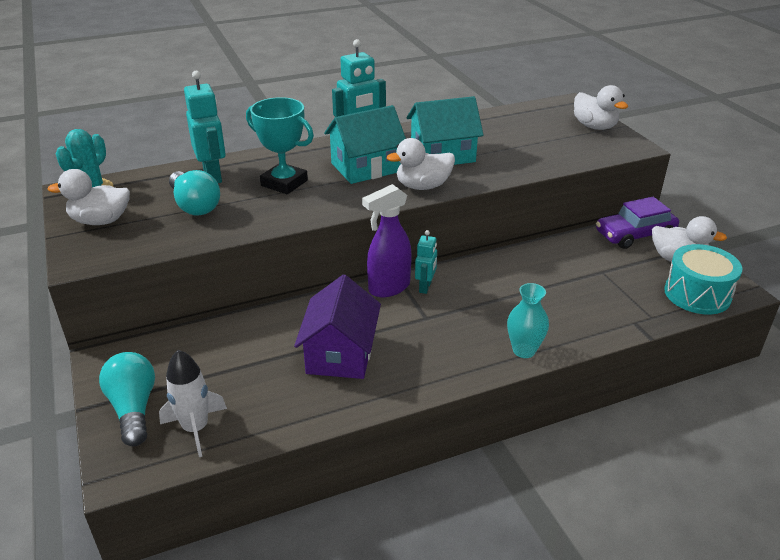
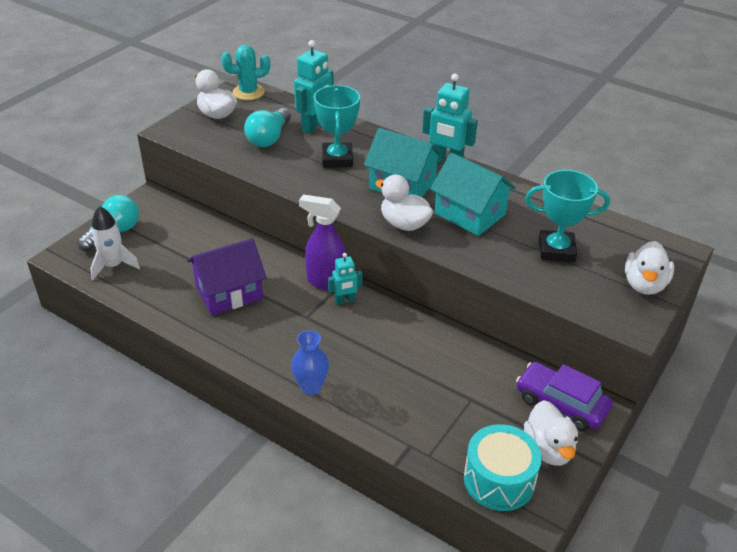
camera: 55 degrees right, 5 degrees up
turquoise vase [507,283,549,358] -> blue vase [291,330,329,395]
none -> turquoise trophy [525,170,610,262]

